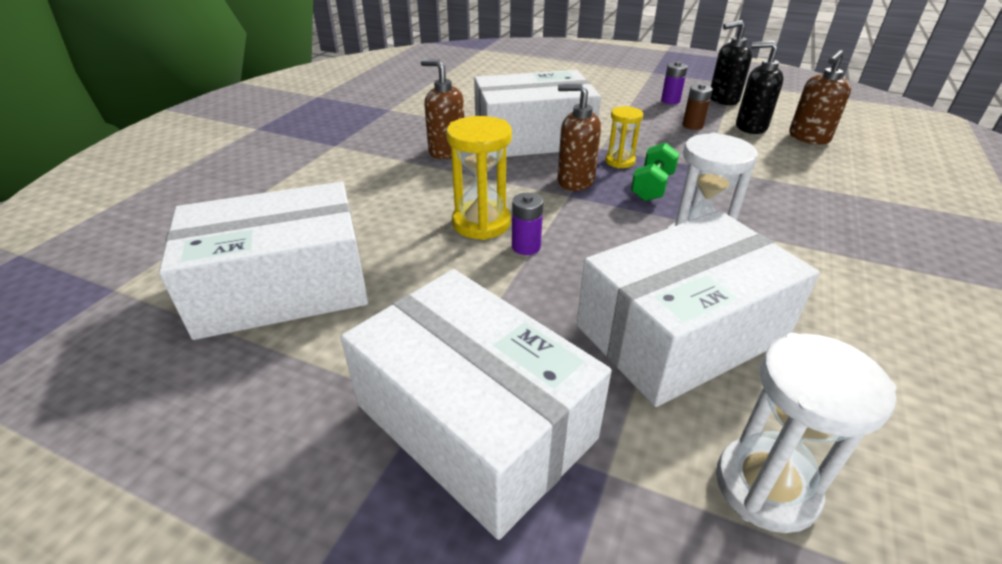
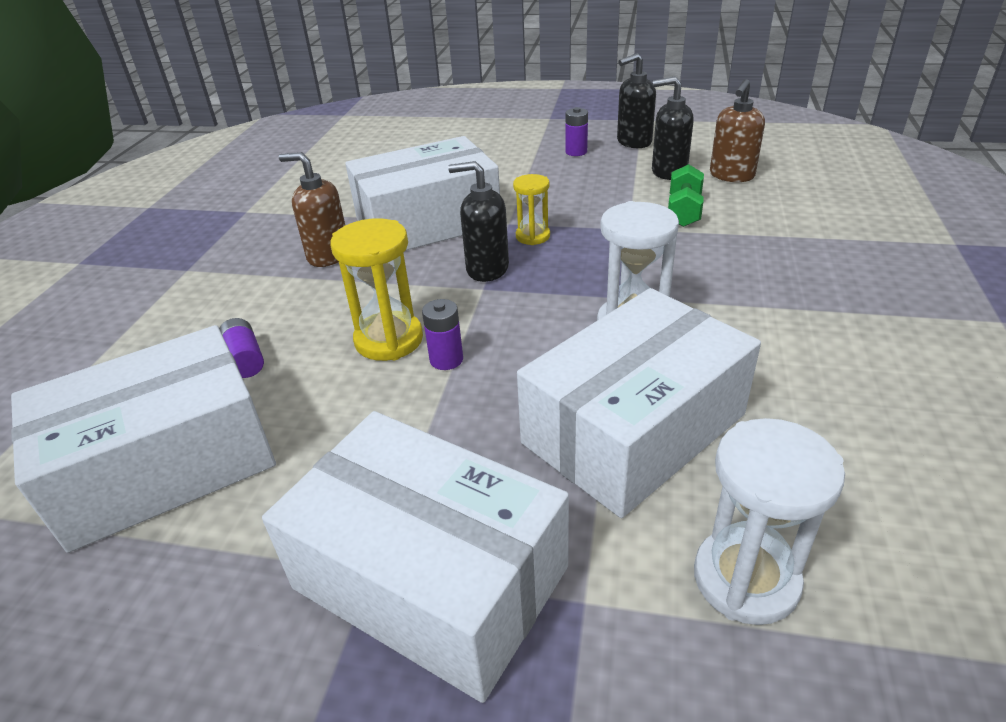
camera: 10 degrees left, 0 degrees up
brown soap dispenser [557,83,601,191] -> black soap dispenser [448,161,509,282]
green dumbbell [631,143,679,201] -> green dumbbell moved to [668,164,704,227]
brown battery [683,83,713,130] -> none
none -> purple battery [219,318,264,378]

